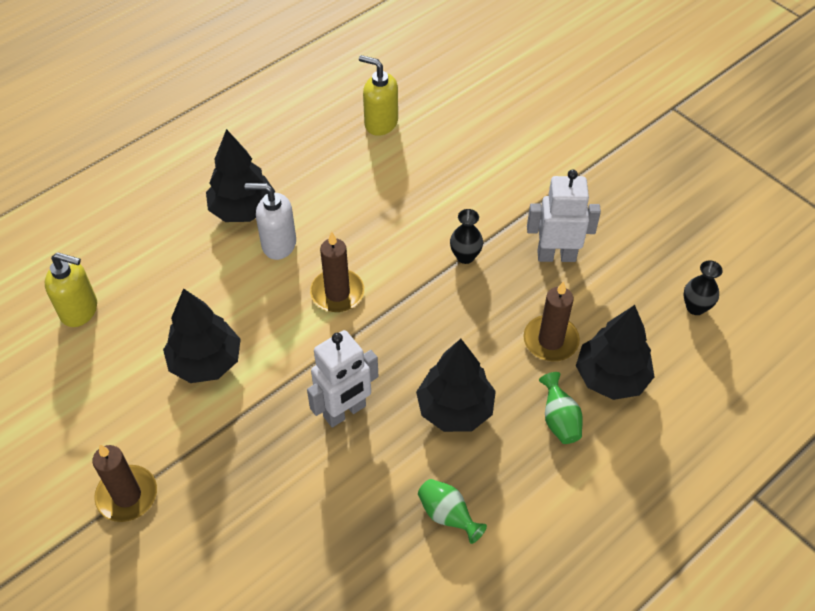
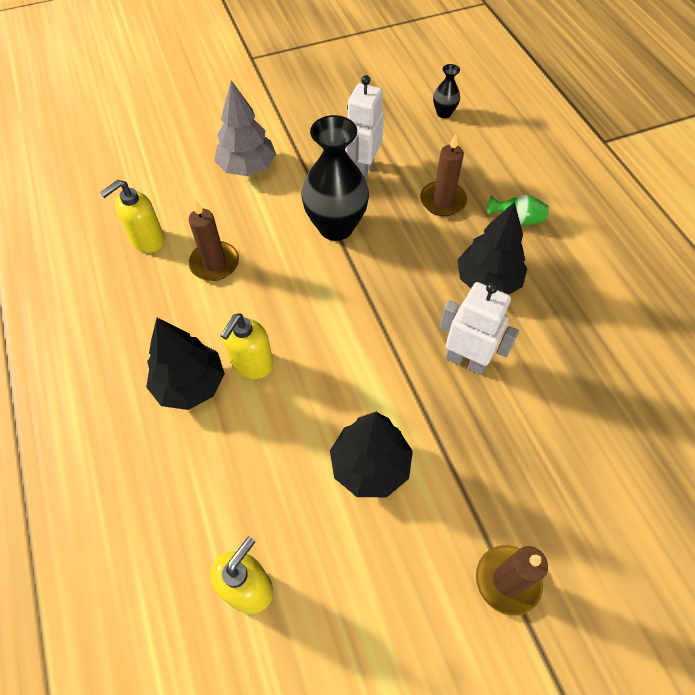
camera: 70 degrees left, 5 degrees up
white soap dispenser [245,183,296,260] -> yellow soap dispenser [220,313,274,379]
white robot [307,330,378,428] -> white robot turned 45 degrees counterclockwise [440,282,519,375]
brown candle [310,232,364,312] -> brown candle moved to [189,200,239,281]
green vase [418,479,487,544] -> none
black vase [450,209,483,264] -> black vase [302,115,369,241], size x2.13
black tree [576,305,655,400] -> none
none -> grey tree [214,80,276,176]

